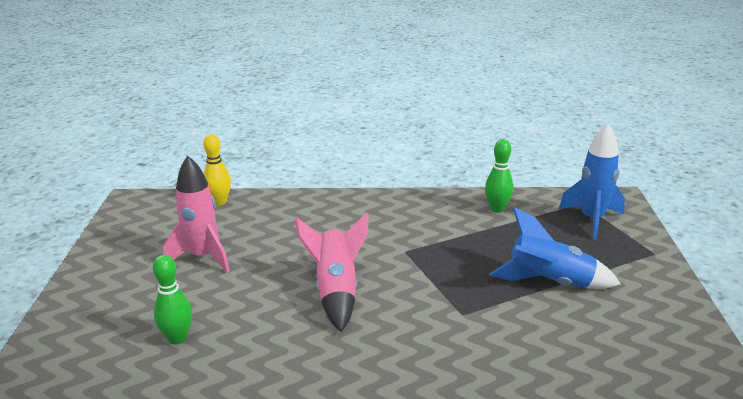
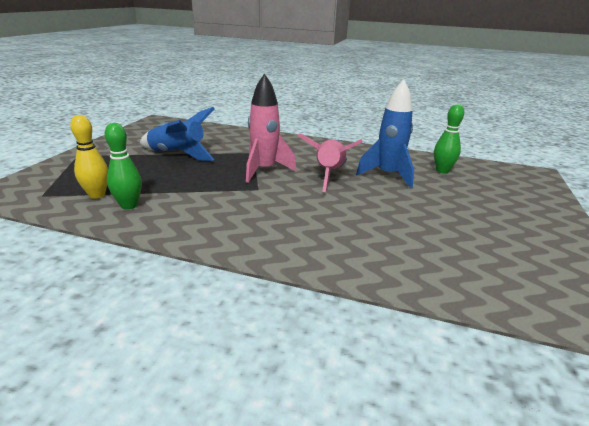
camera: 165 degrees left, 0 degrees up
pink rocket [163,155,230,273] -> pink rocket moved to [246,73,297,183]
yellow bowling pin [203,134,231,206] -> yellow bowling pin moved to [70,115,108,199]
blue rocket [559,123,625,240] -> blue rocket moved to [356,80,414,188]

